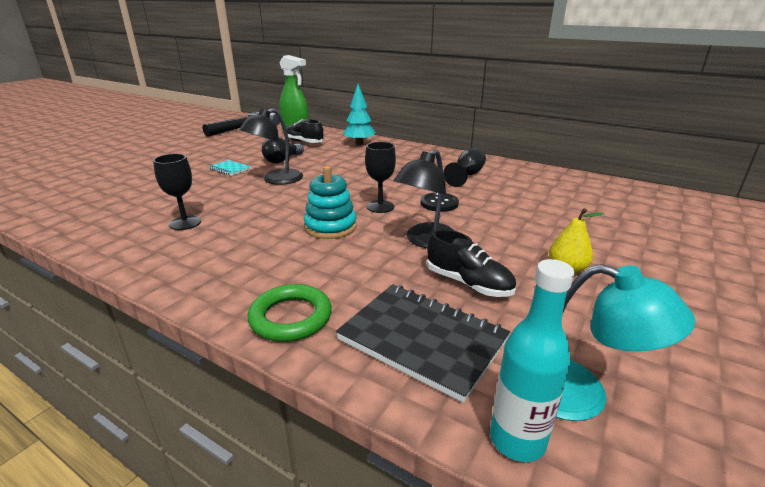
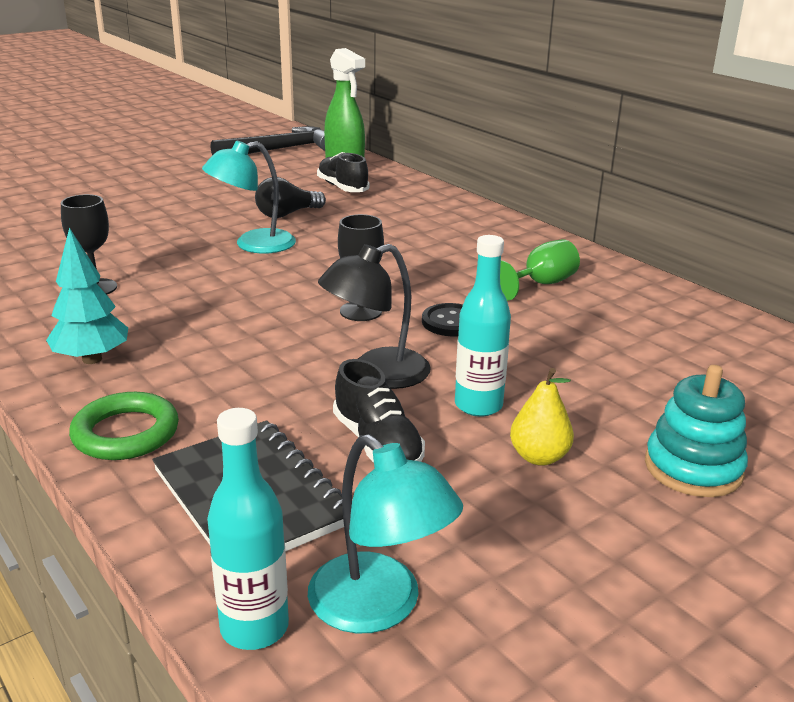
camera: 20 degrees right, 0 degrees up
turquoise notebook [209,160,251,176] -> none
black lamp [239,108,303,185] -> turquoise lamp [202,140,296,254]
turquoise stacking toy [304,166,357,239] -> turquoise stacking toy moved to [645,365,748,497]
turquoise tree [343,84,376,145] -> turquoise tree moved to [46,228,128,364]
black goblet [443,147,486,187] -> green goblet [500,239,580,301]
none -> turquoise bottle [455,235,511,417]

